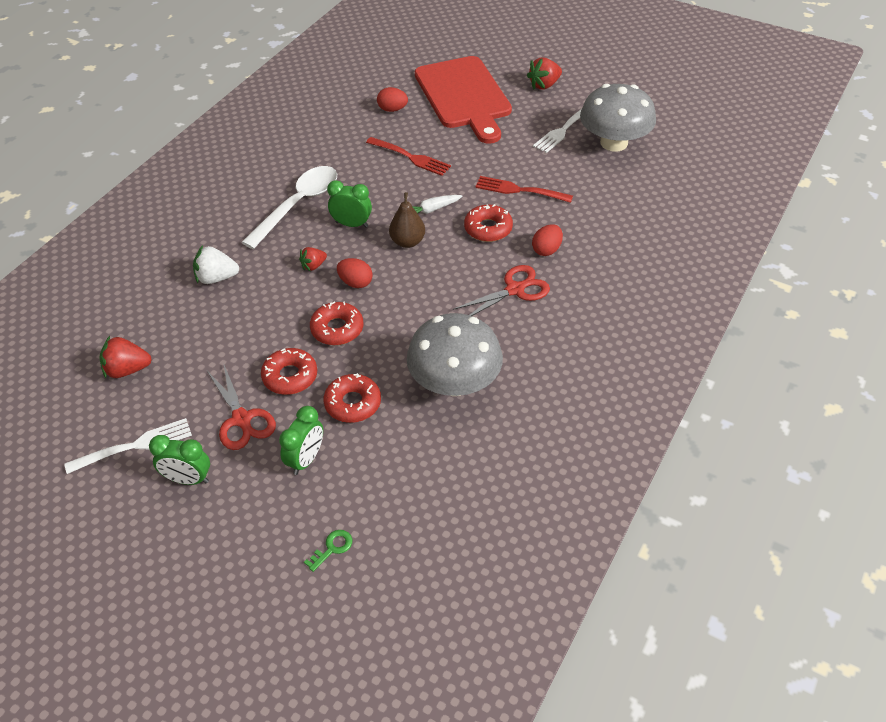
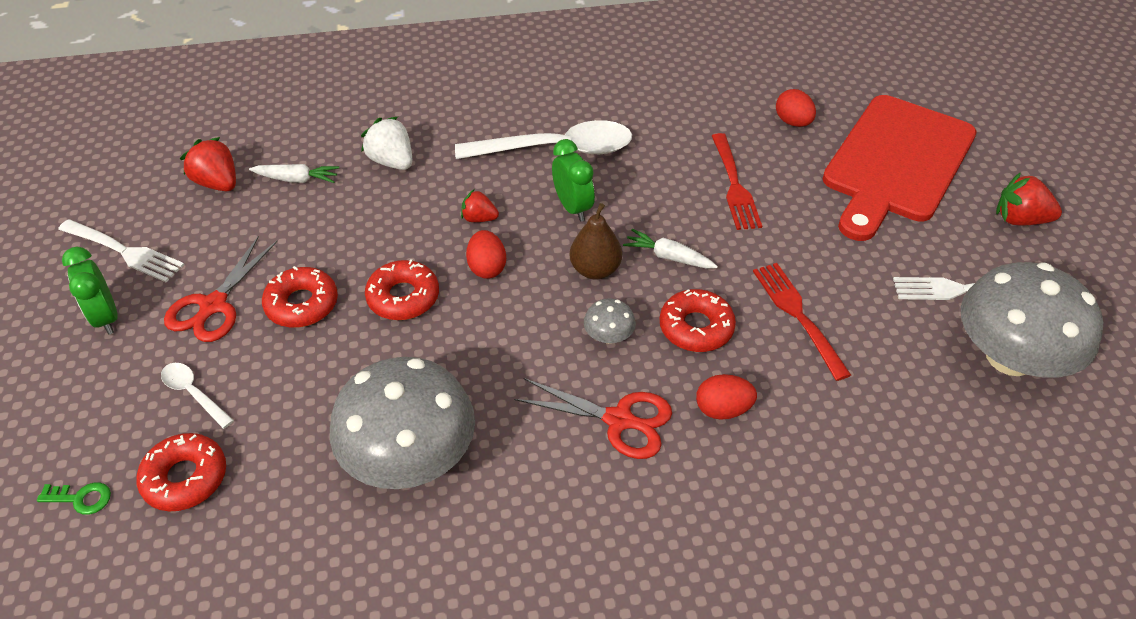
camera: 50 degrees right, 0 degrees up
green clock [279,406,323,475] -> white spoon [161,363,234,429]
red donut [323,373,381,423] -> red donut moved to [137,433,226,511]
none -> white carrot [249,164,339,183]
none -> grey mushroom [584,298,636,344]

